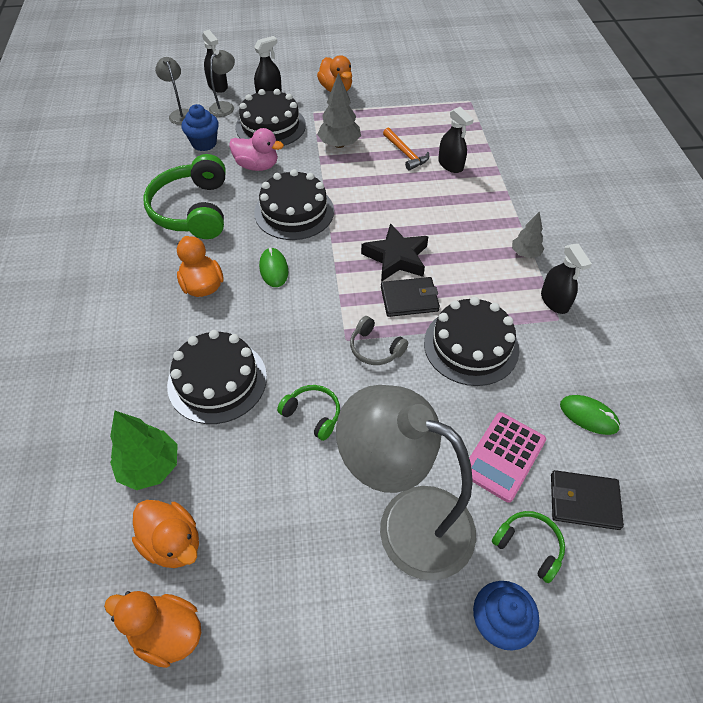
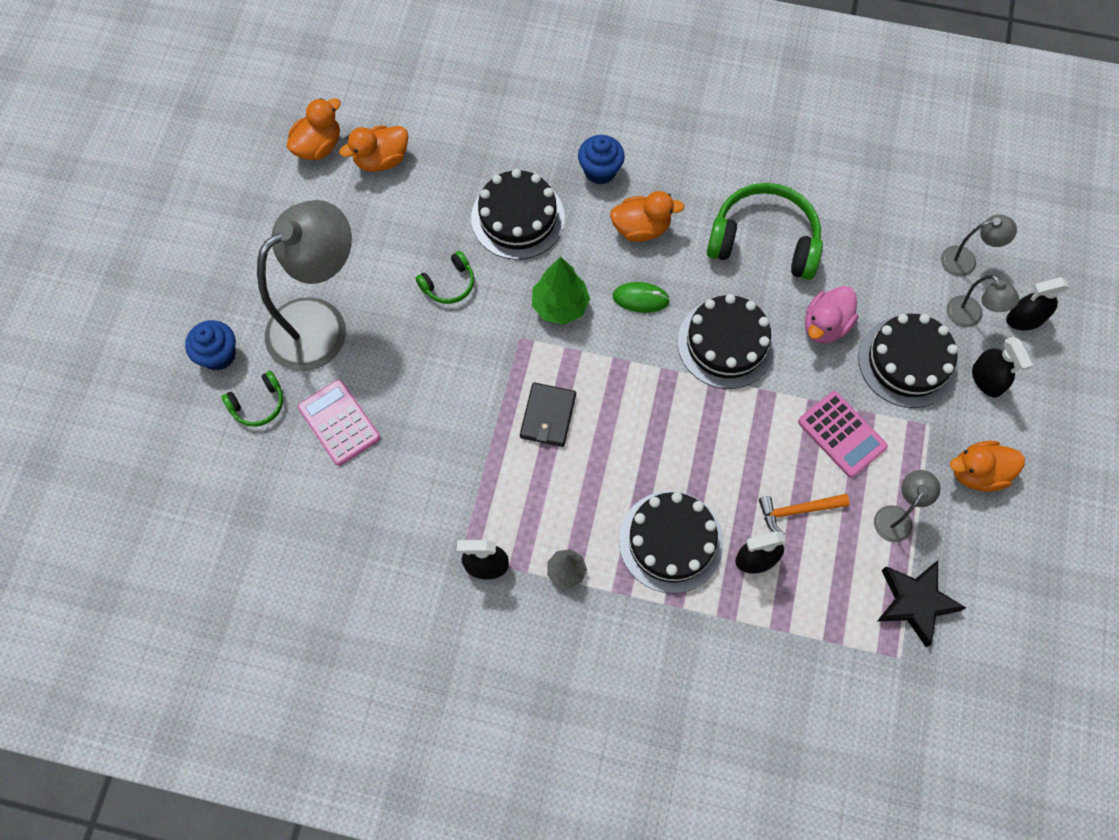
camera: 110 degrees right, 15 degrees up
green tree [110,411,178,490] -> green tree moved to [532,257,590,325]
blue cupcake [182,104,219,151] -> blue cupcake moved to [578,135,625,185]
grey tree [317,73,361,148] -> pink calculator [798,391,888,478]
grey headphones [350,316,408,365] -> none
black star [361,223,429,282] -> black star moved to [877,561,966,647]
black cake [424,297,519,386] -> black cake moved to [619,491,724,594]
black wallet [551,470,624,530] -> none
green mouse [560,395,620,435] -> none
none -> grey lamp [874,470,941,543]

